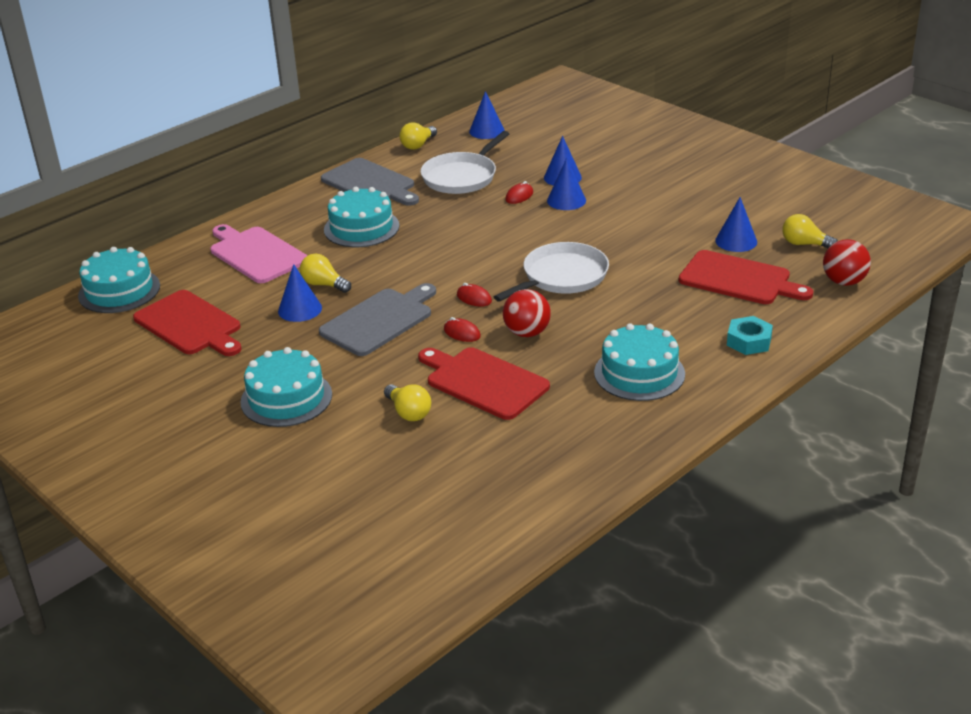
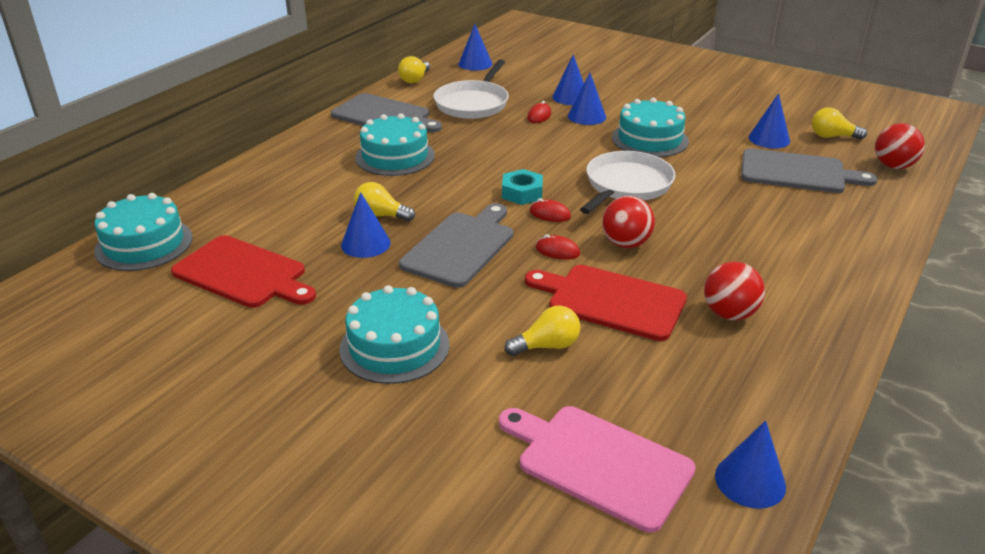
camera: 15 degrees left, 0 degrees up
pink cutting board [210,224,307,283] -> pink cutting board moved to [499,406,696,533]
yellow light bulb [384,384,431,421] -> yellow light bulb turned 60 degrees counterclockwise [505,306,580,356]
turquoise cake [594,323,685,401] -> turquoise cake moved to [612,98,689,157]
red cutting board [679,250,813,304] -> grey cutting board [741,148,878,193]
turquoise nut [727,316,773,355] -> turquoise nut moved to [502,169,543,205]
none -> red ball [704,262,765,320]
none -> blue cone [715,420,786,509]

